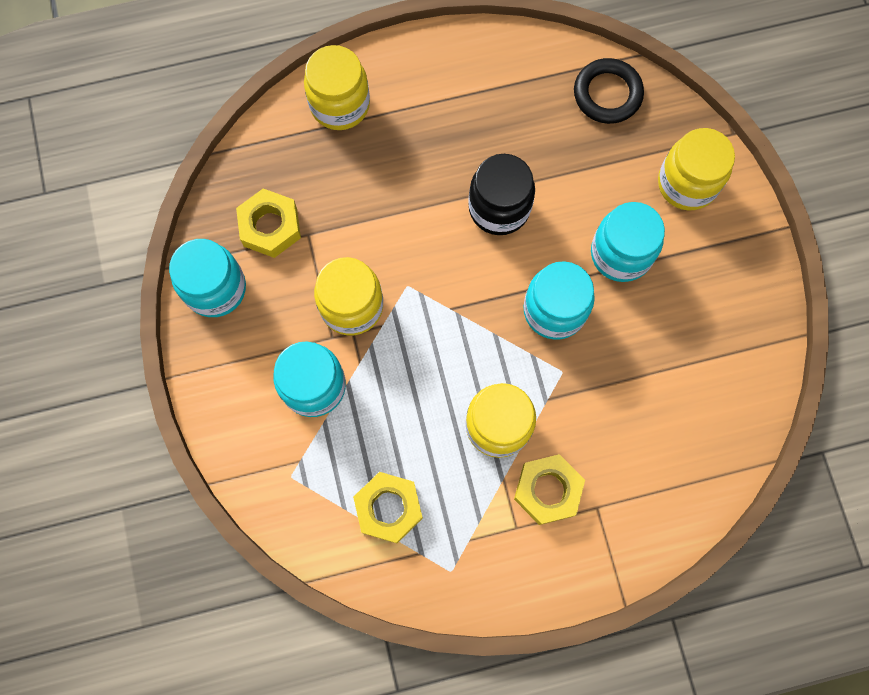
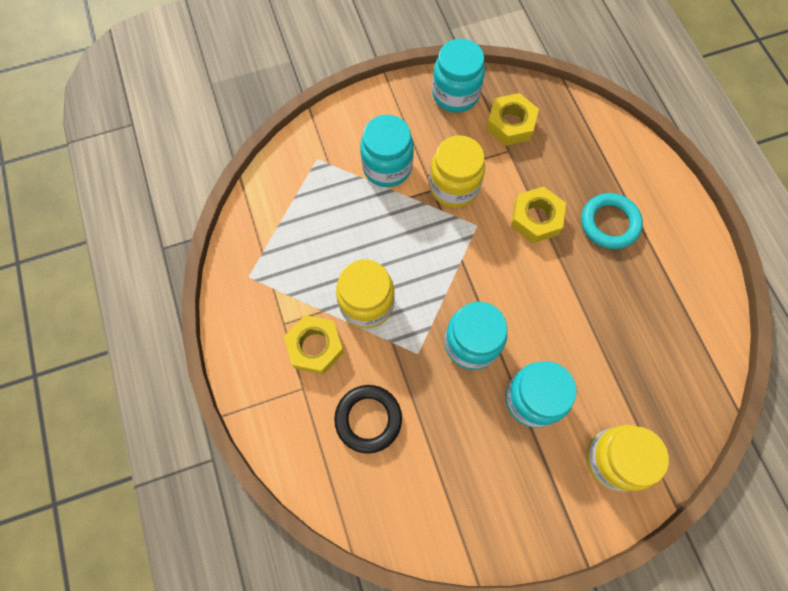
camera: 85 degrees right, 5 degrees down
yellow jar [304,45,370,130] -> none
yellow nut [353,472,423,543] -> yellow nut moved to [511,186,566,243]
black jar [468,154,535,235] -> none
black ring [574,58,644,124] -> black ring moved to [334,385,402,454]
none -> turquoise ring [581,193,643,249]

